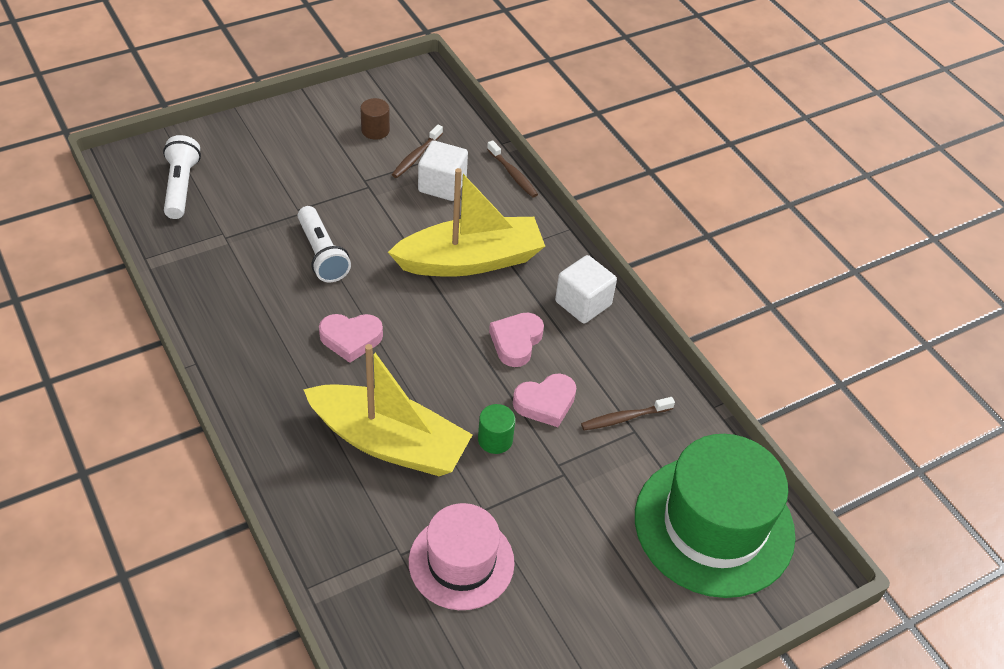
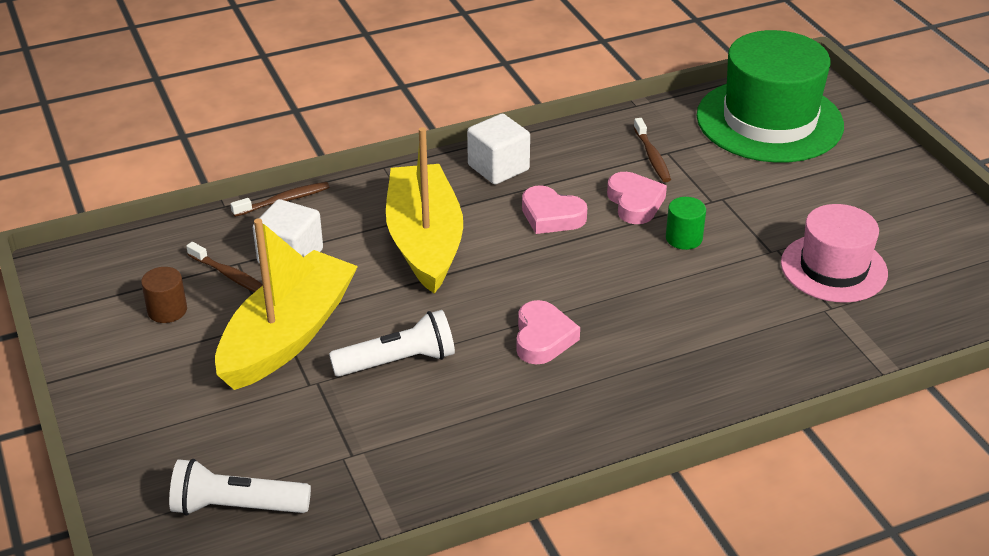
camera: 80 degrees left, 10 degrees down
yellow boat [303,344,473,476] -> yellow boat moved to [215,218,358,390]

